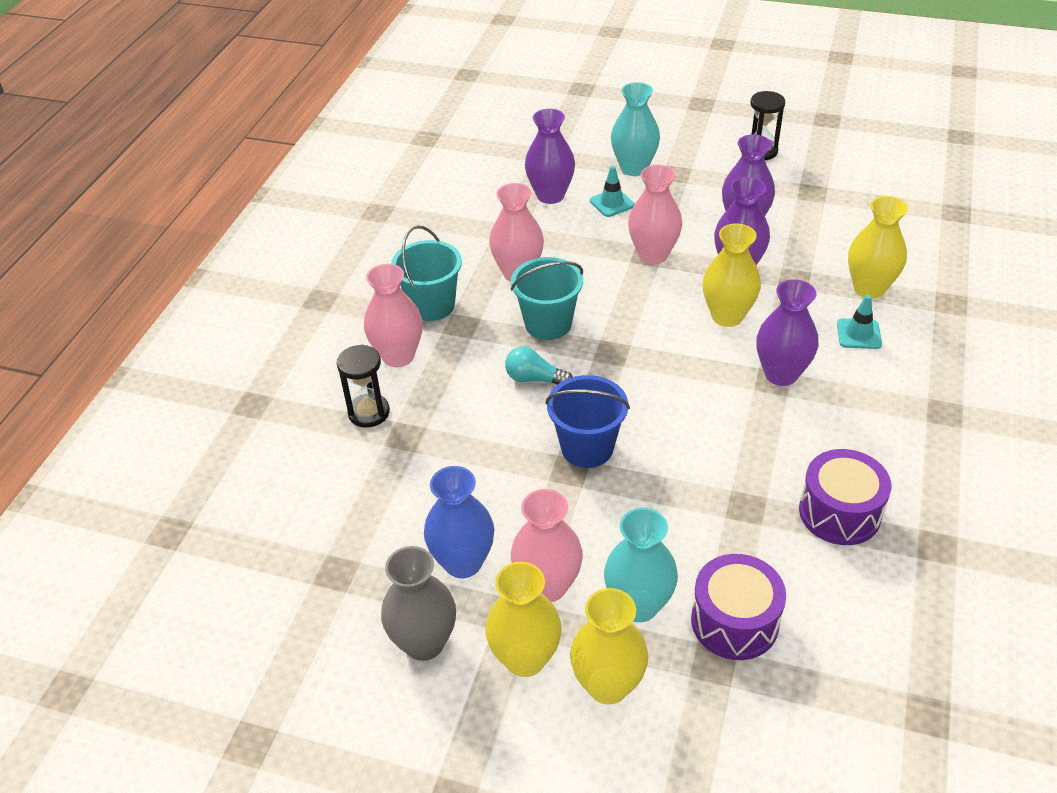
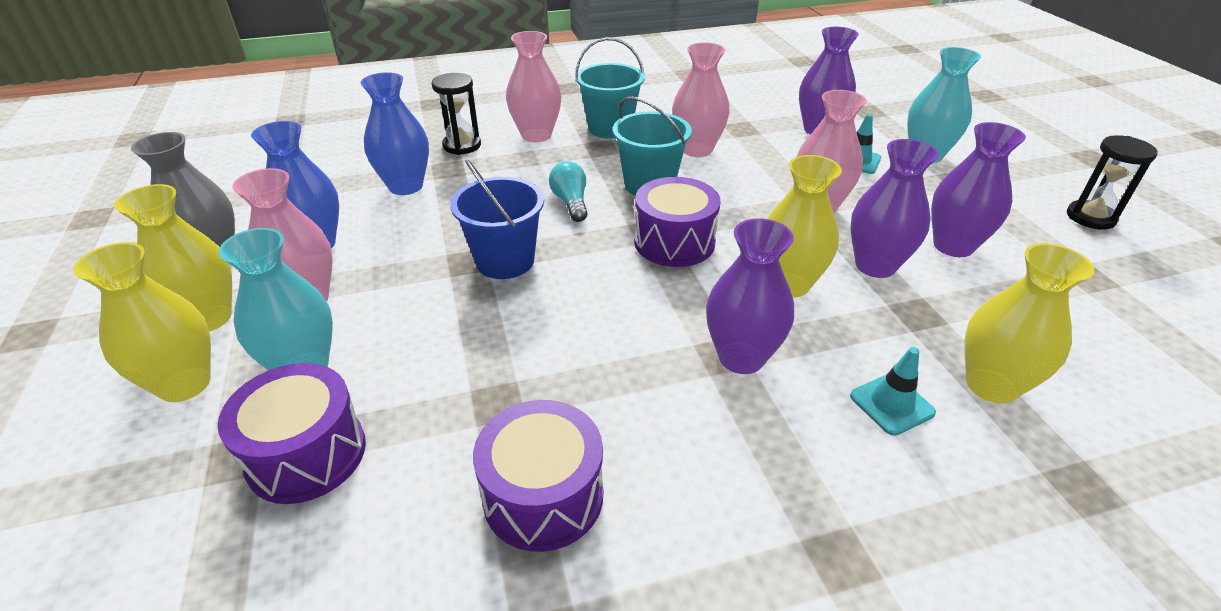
camera: 55 degrees right, 5 degrees down
none -> blue vase [360,72,429,195]
none -> purple drum [634,177,721,267]

